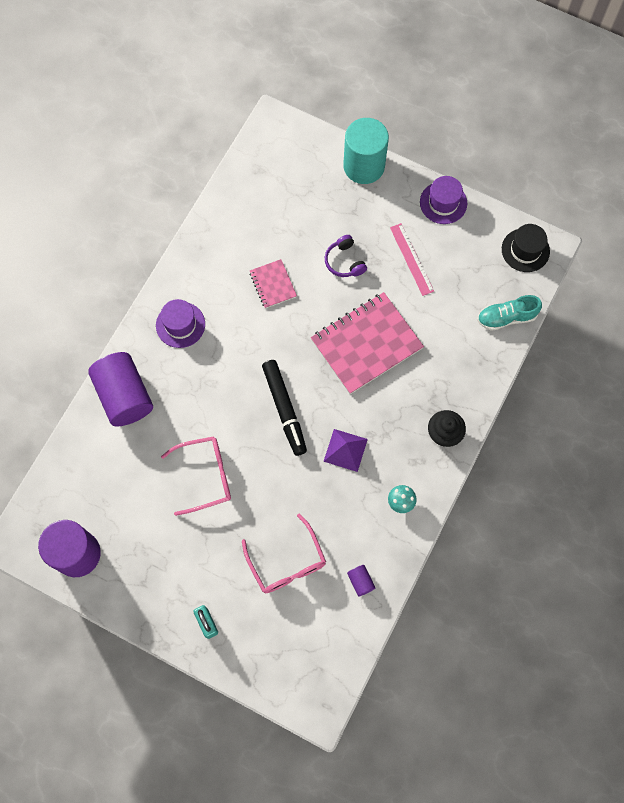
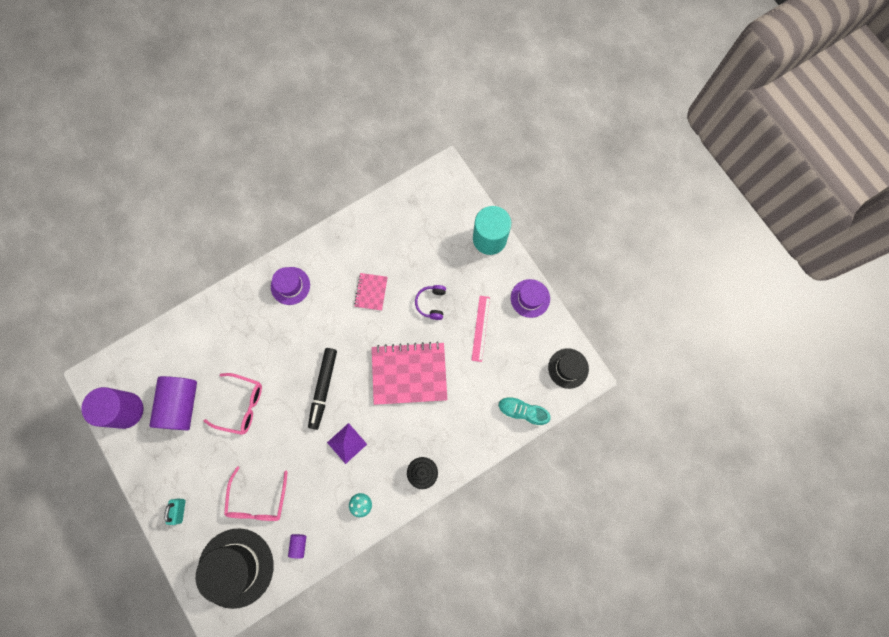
camera: 30 degrees right, 5 degrees up
purple cylinder [88,352,153,426] -> purple cylinder moved to [149,376,197,430]
none -> black hat [196,528,274,609]

